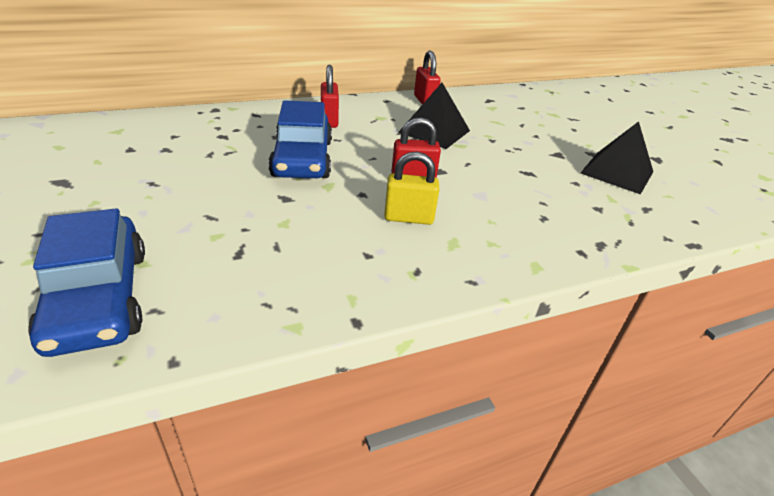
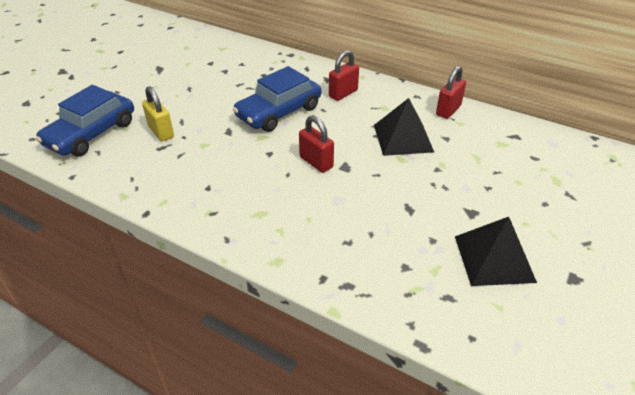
camera: 55 degrees right, 5 degrees up
yellow padlock [384,151,439,225] -> yellow padlock moved to [142,86,174,141]

